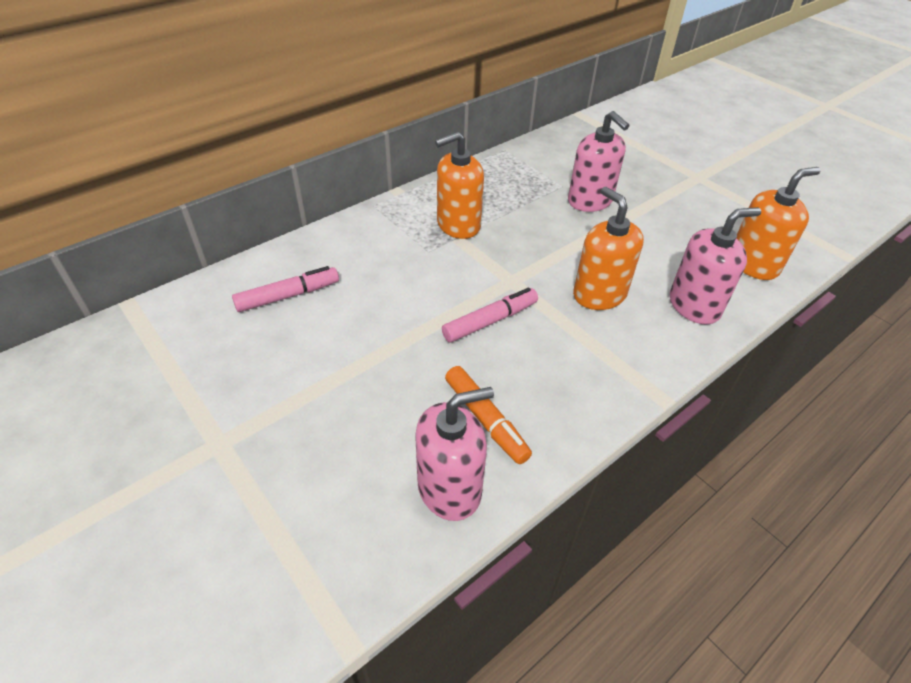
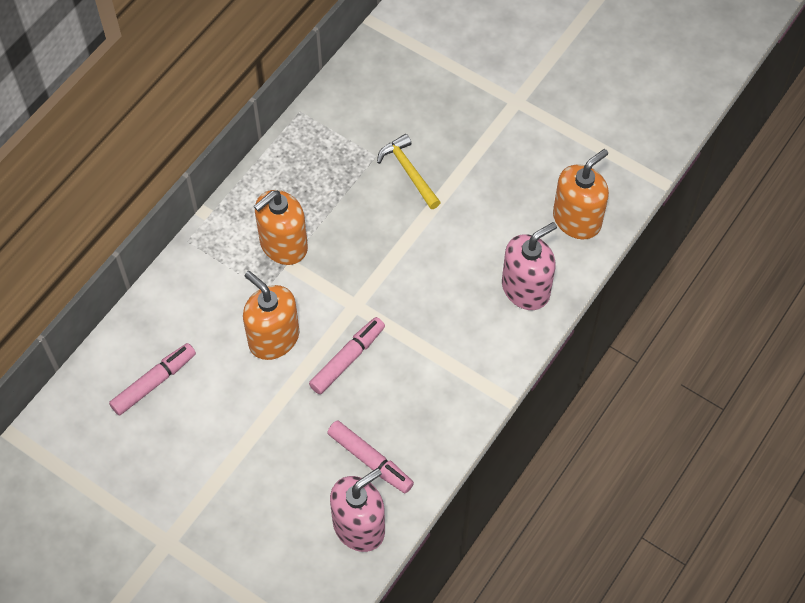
camera: 15 degrees left, 15 degrees up
orange marker [445,366,532,464] -> pink marker [327,420,414,493]
pink soap dispenser [568,111,630,212] -> yellow hammer [377,134,441,209]
orange soap dispenser [573,187,644,310] -> orange soap dispenser moved to [243,271,299,360]

